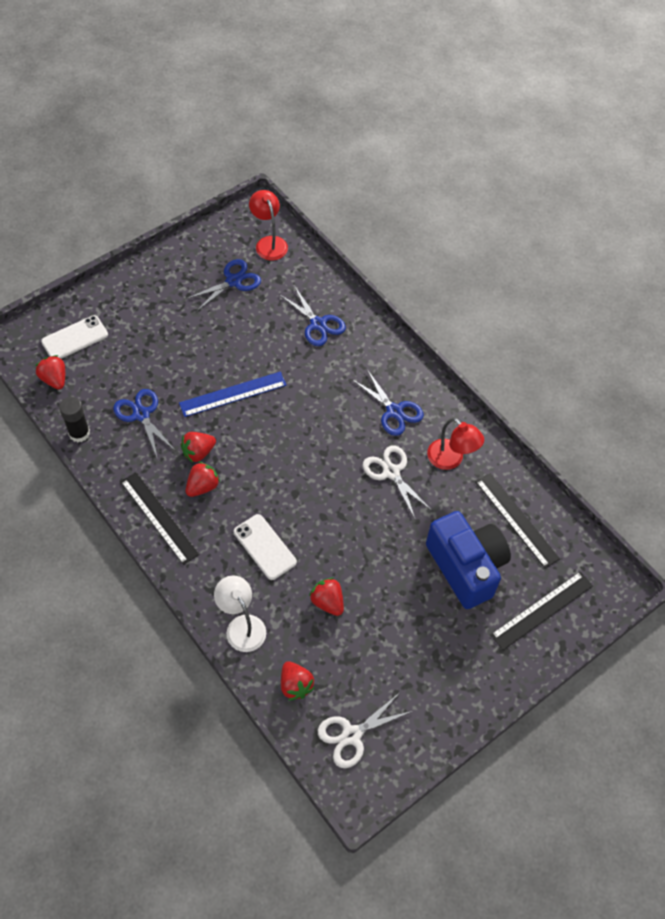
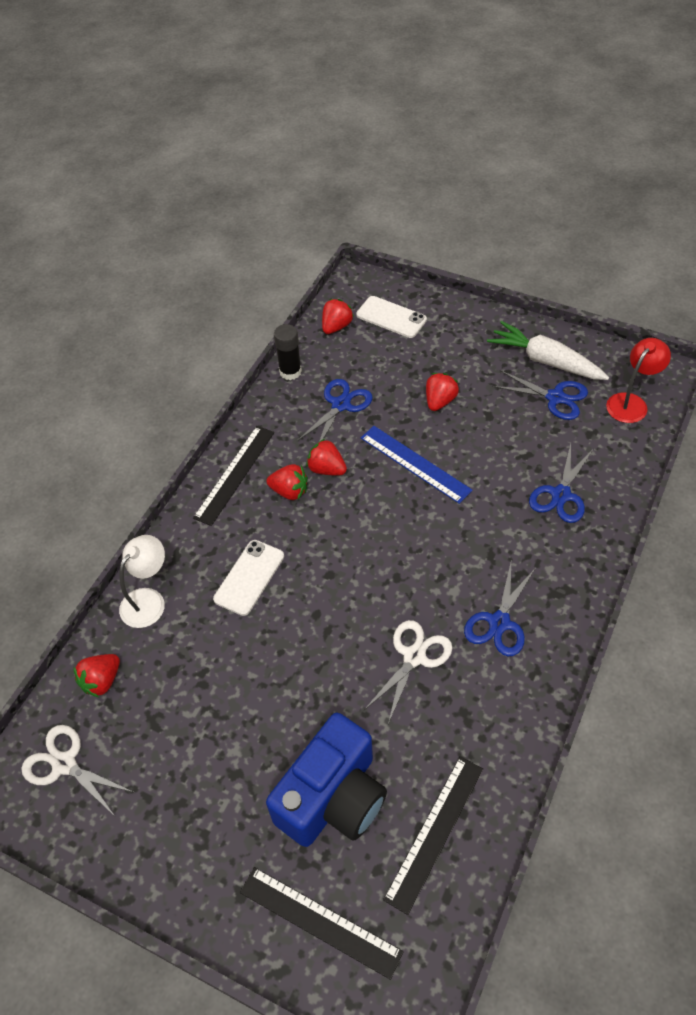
camera: 70 degrees right, 5 degrees down
red strawberry [309,578,344,616] -> red strawberry moved to [426,373,459,411]
red lamp [427,418,484,470] -> none
none -> white carrot [487,321,609,380]

